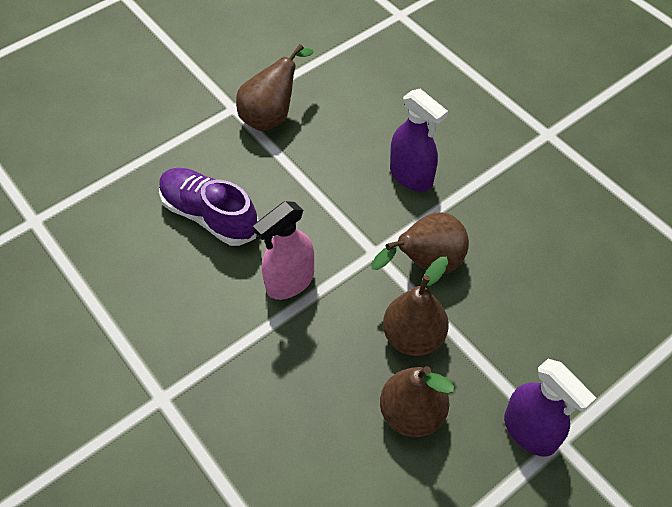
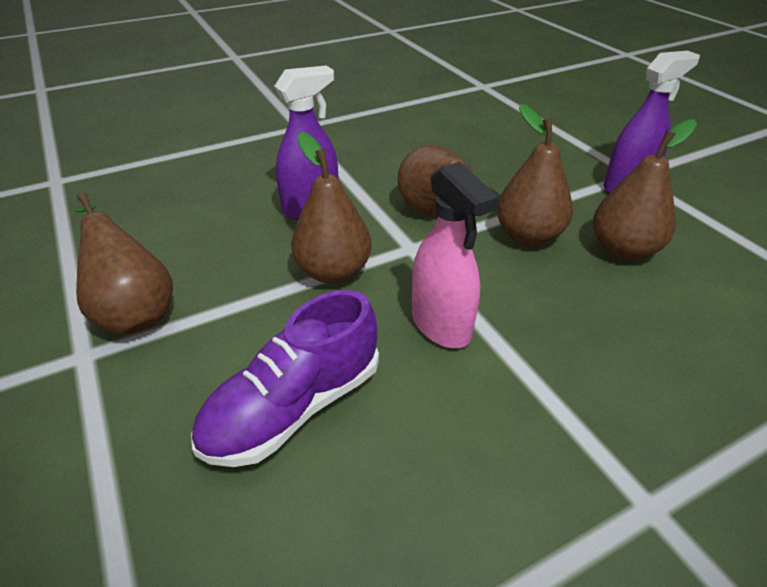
camera: 80 degrees left, 15 degrees down
none -> brown pear [291,132,372,284]

